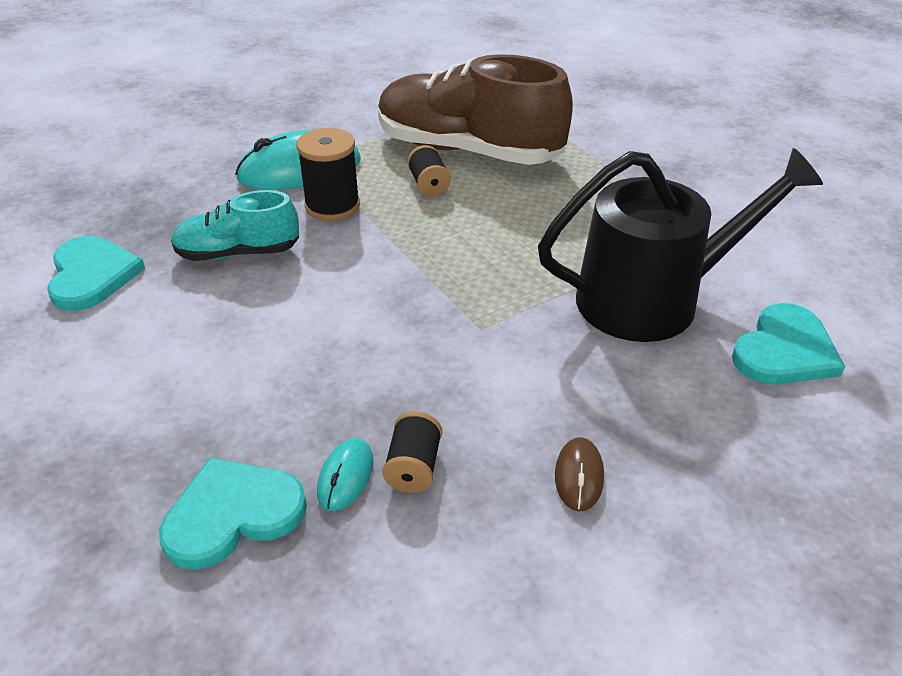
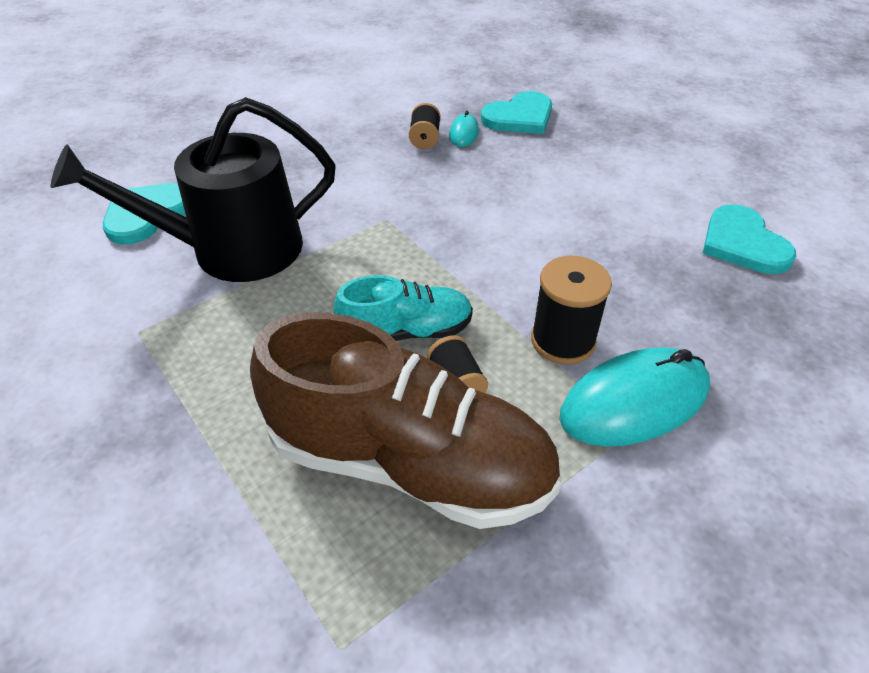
camera: 175 degrees right, 5 degrees up
turquoise shoe [171,190,299,261] -> turquoise shoe moved to [333,275,473,341]
brown mouse [555,437,604,512] -> none

